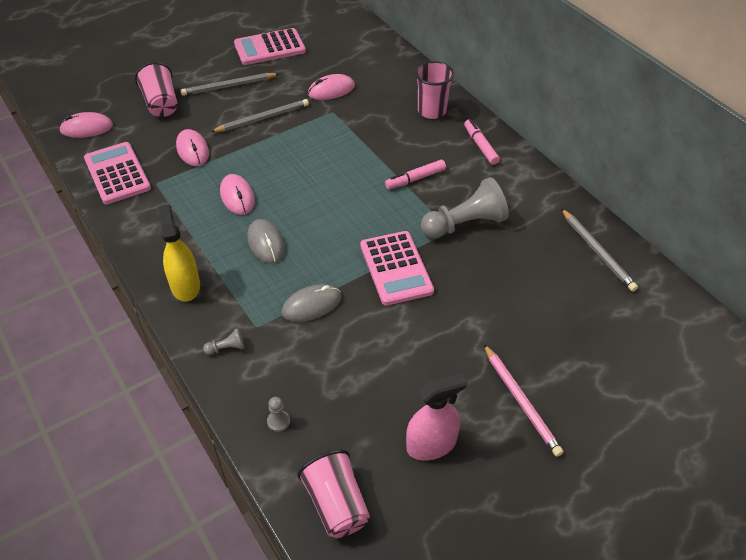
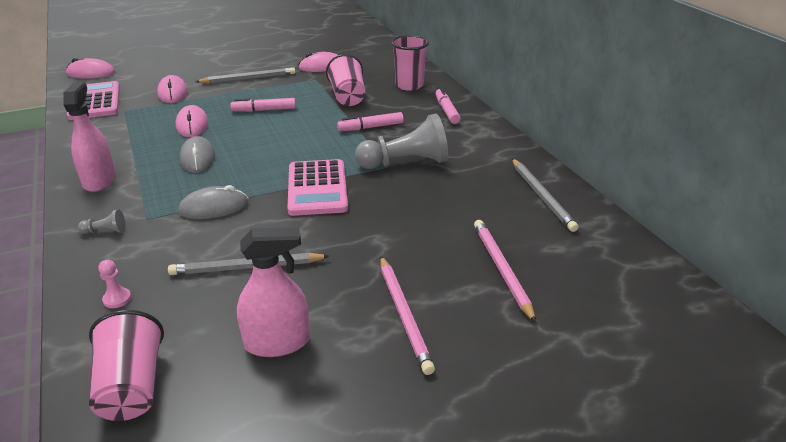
camera: 10 degrees right, 15 degrees down
pink cup [135,62,178,117] -> pink cup moved to [326,54,365,106]
yellow spray bottle [158,204,200,302] -> pink spray bottle [63,82,115,192]
grey pencil [181,73,279,96] -> grey pencil moved to [168,253,329,275]
pink calculator [234,28,306,65] -> none
grey pawn [267,397,290,432] -> pink pawn [98,260,131,308]
none -> pink marker [230,98,296,112]
none -> pink pencil [474,220,536,323]

